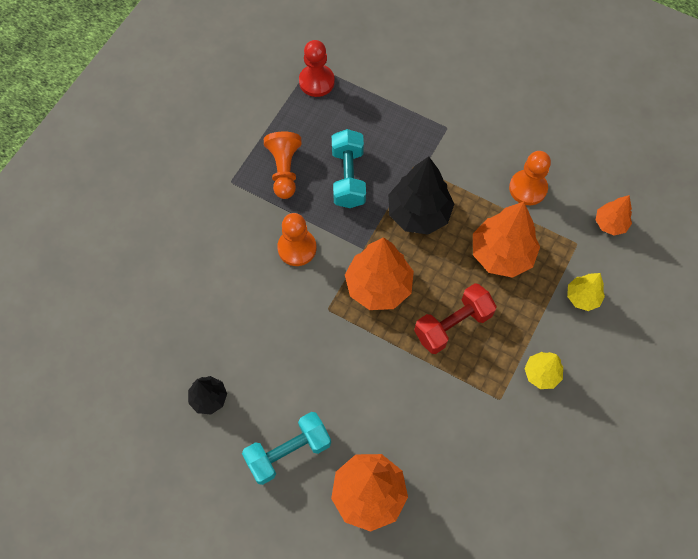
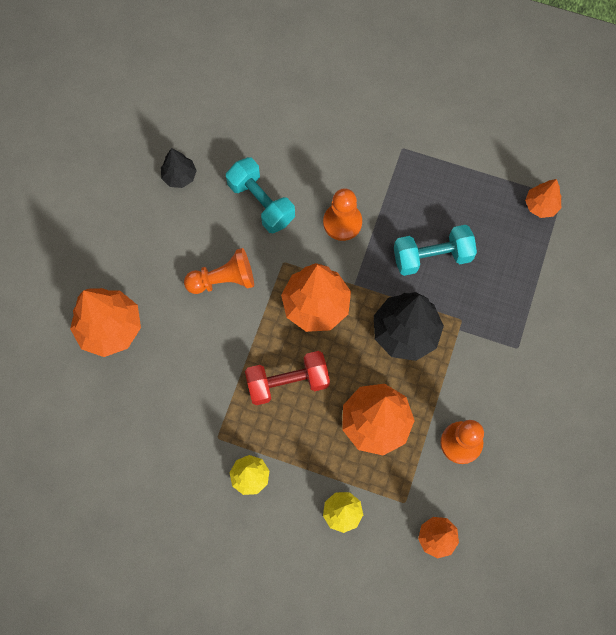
camera: 80 degrees right, 5 degrees up
turquoise dumbbell [242,412,331,485] -> turquoise dumbbell moved to [226,157,295,233]
orange pawn [264,131,302,199] -> orange pawn moved to [184,248,254,294]
red pawn [299,40,335,97] -> orange tree [525,179,561,218]
red dumbbell [414,283,497,354] -> red dumbbell turned 60 degrees counterclockwise [245,351,330,405]

